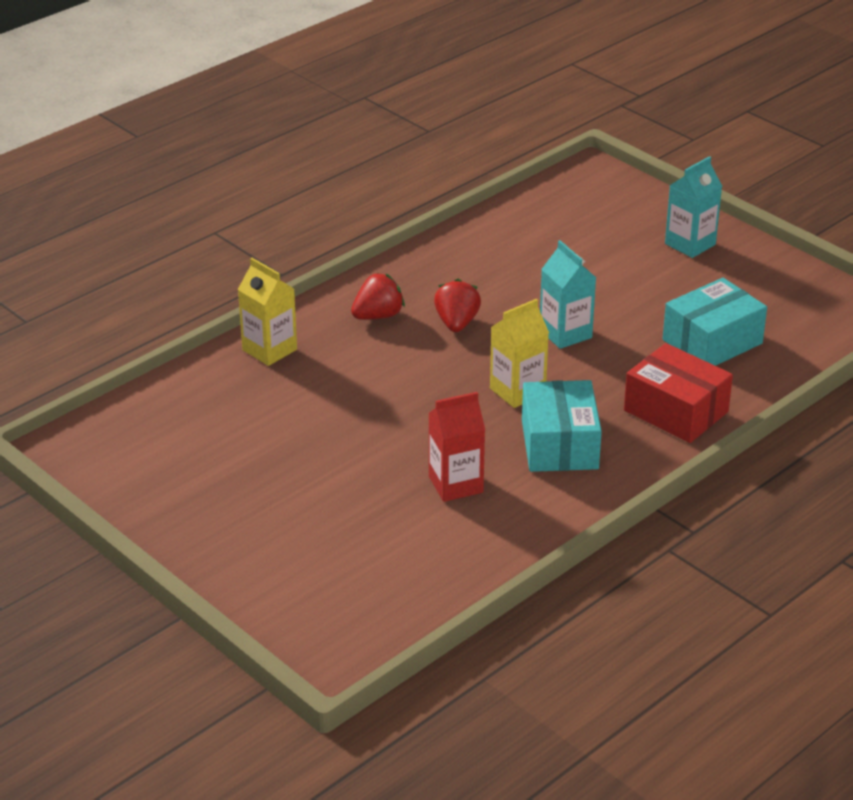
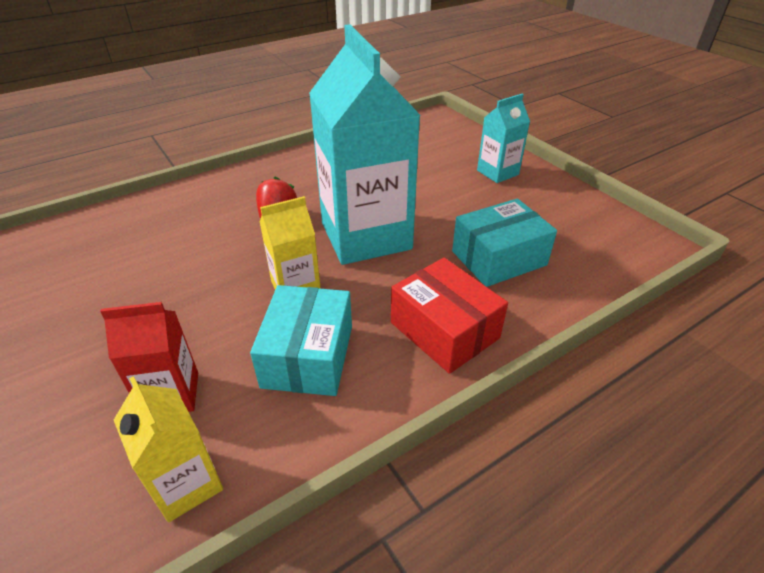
camera: 10 degrees right, 5 degrees up
yellow carton [238,258,297,366] -> yellow carton moved to [114,376,223,522]
red strawberry [351,273,405,319] -> none
turquoise carton [540,240,596,349] -> turquoise carton [309,24,421,265], size x2.07

